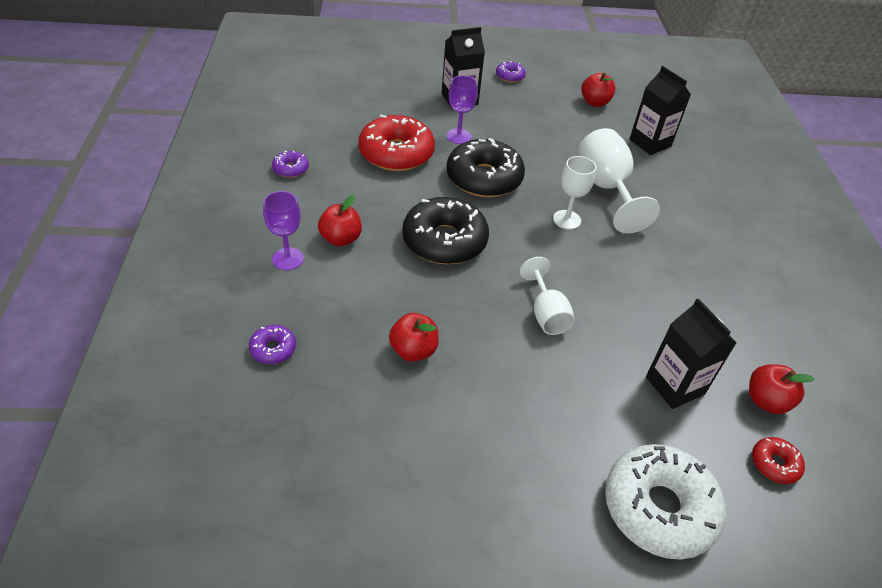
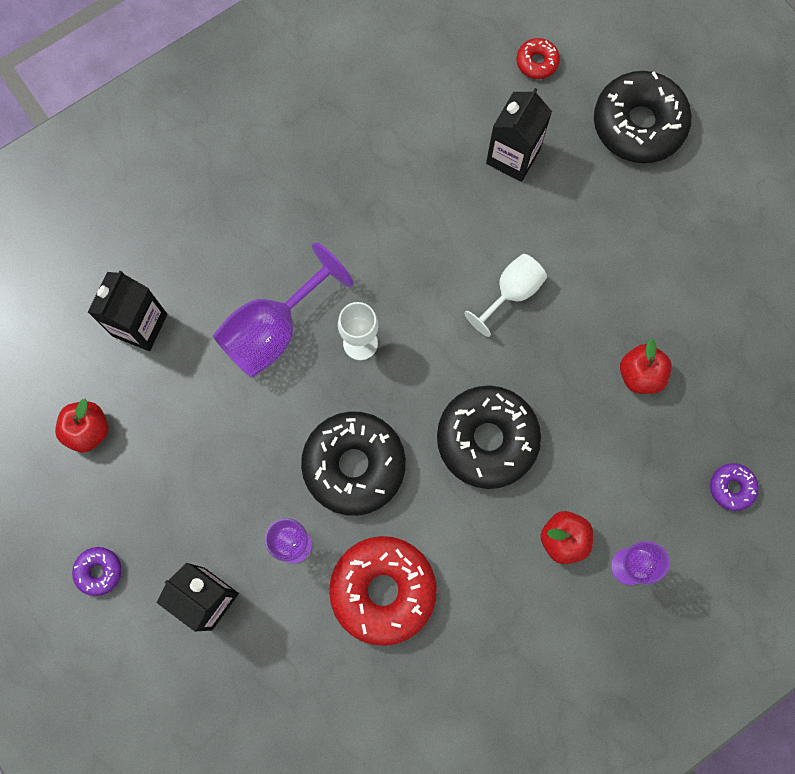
camera: 120 degrees left, 30 degrees up
purple donut [272,150,309,178] -> none
white goblet [579,128,660,233] -> purple goblet [213,242,353,378]
white donut [605,444,726,560] -> black donut [594,71,692,163]
red apple [749,364,815,414] -> none

